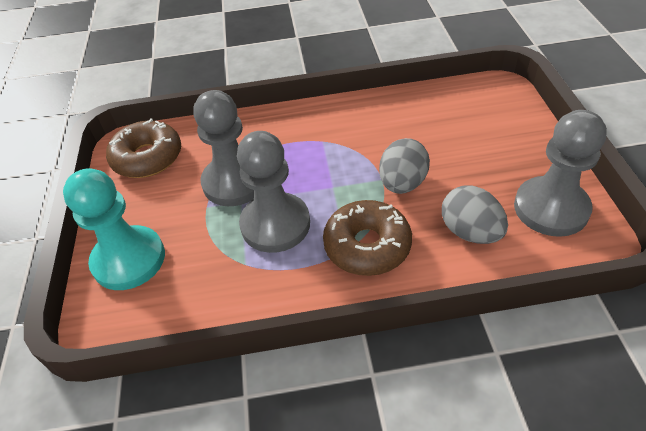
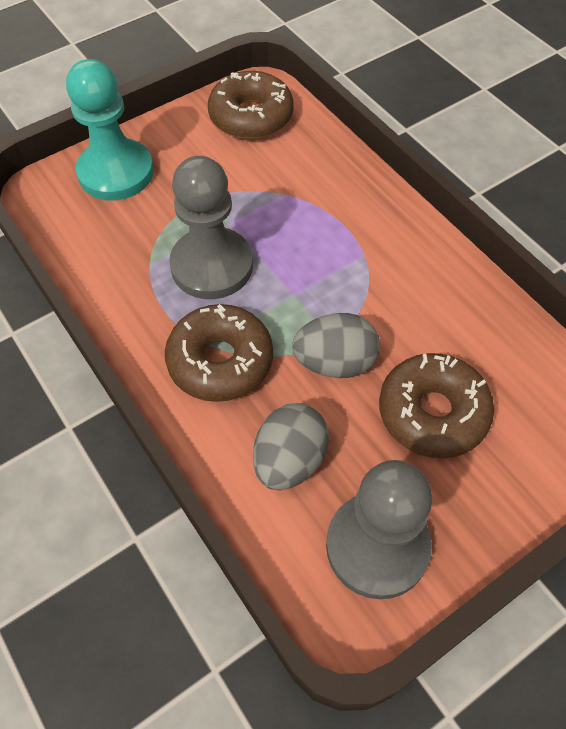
camera: 60 degrees right, 10 degrees up
grey pawn [193,90,254,206] -> none
none -> brown donut [379,353,494,458]

